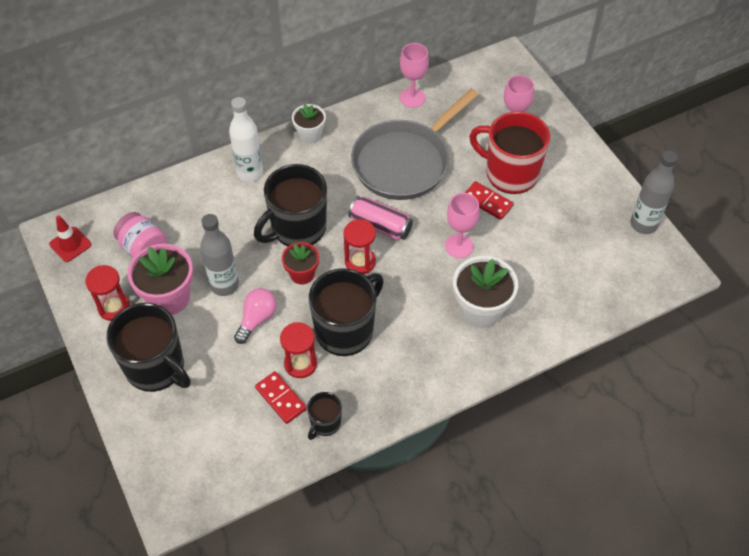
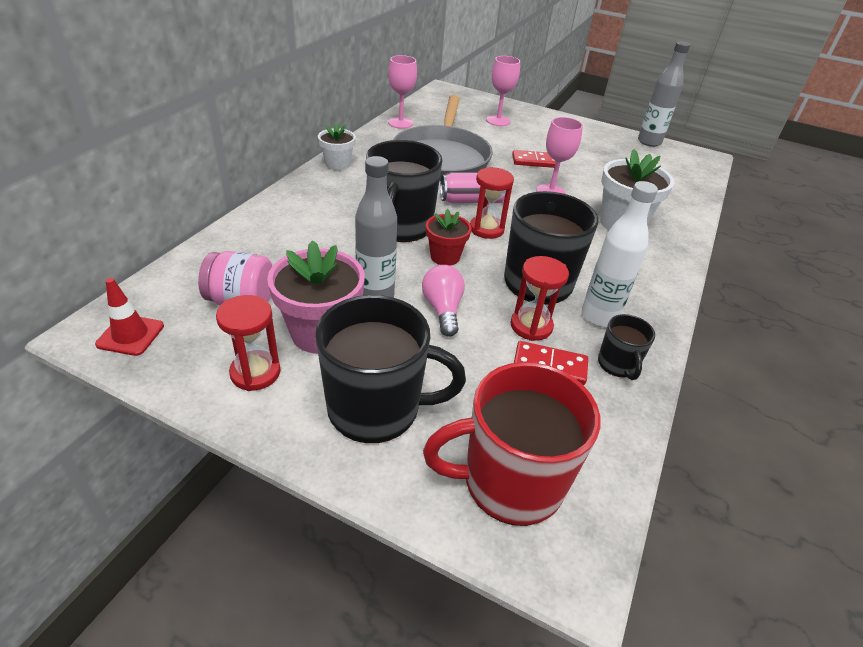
camera: 40 degrees left, 15 degrees down
white bottle [229,97,263,182] -> white bottle moved to [582,181,658,327]
red mug [469,112,550,194] -> red mug moved to [423,362,600,526]

